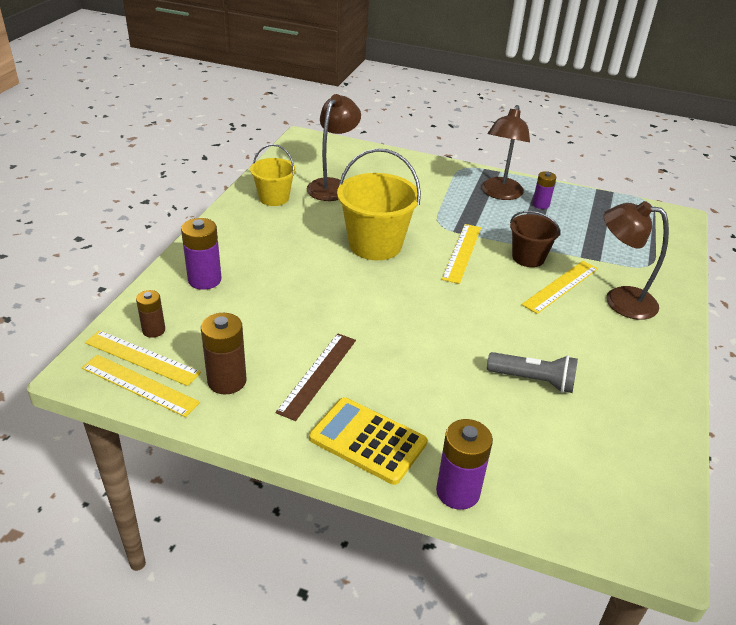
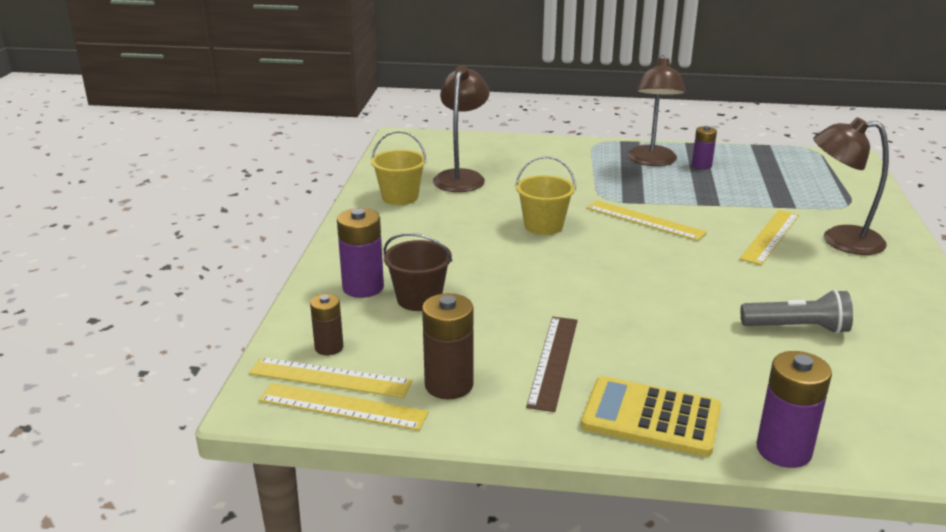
camera: 10 degrees left, 10 degrees down
yellow bucket [337,148,421,260] -> yellow bucket [515,156,576,235], size x0.60
yellow ruler [442,224,481,284] -> yellow ruler turned 60 degrees counterclockwise [587,200,707,241]
brown bucket [510,211,561,267] -> brown bucket moved to [384,233,452,311]

